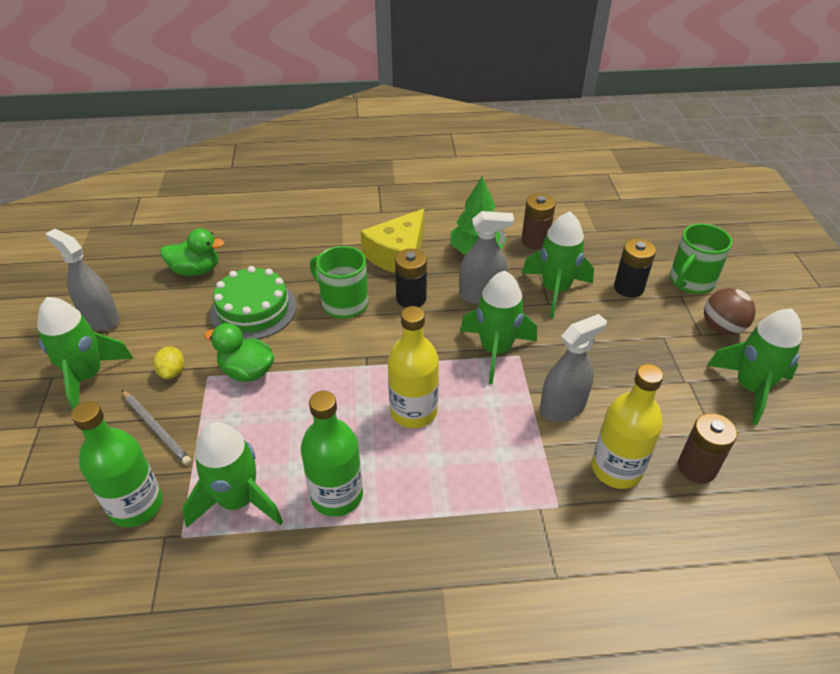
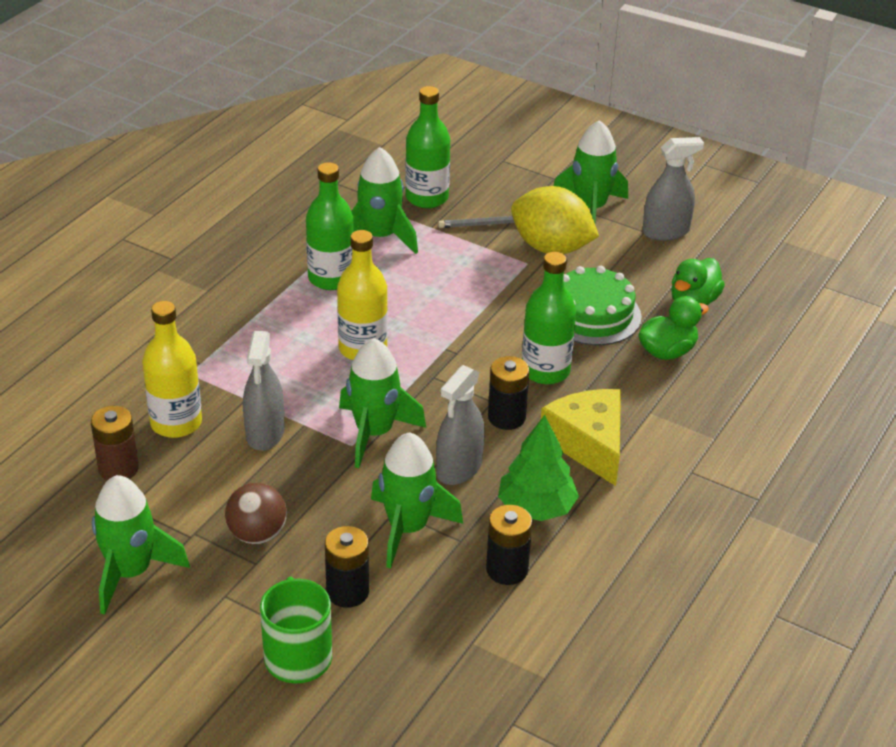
camera: 125 degrees right, 5 degrees down
yellow lemon [153,346,184,379] -> yellow lemon [511,186,599,254], size x2.31
green duck [204,323,274,382] -> green duck moved to [639,296,709,360]
green mug [310,246,369,319] -> green bottle [522,252,576,384]
brown battery [522,193,556,249] -> black battery [486,505,532,585]
brown ball [704,288,756,335] -> brown ball moved to [225,483,287,544]

